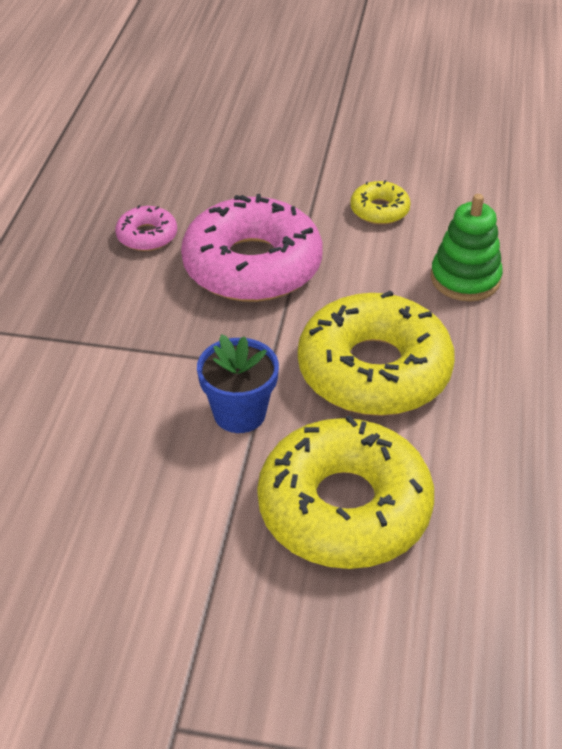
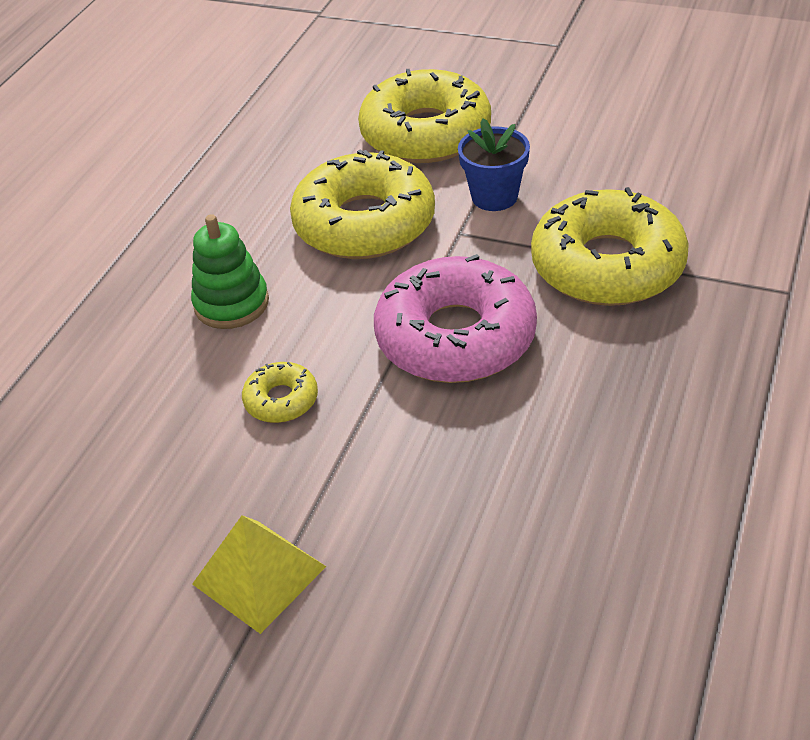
camera: 165 degrees left, 0 degrees up
pink donut [115,205,177,251] -> none
none -> yellow pyramid [192,515,327,634]
none -> yellow donut [531,187,689,306]

